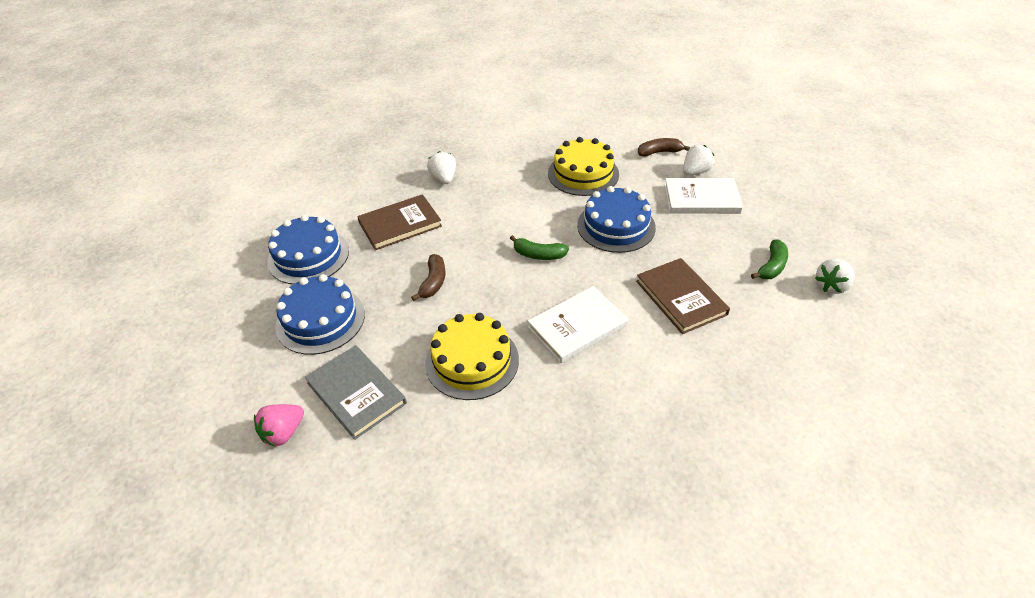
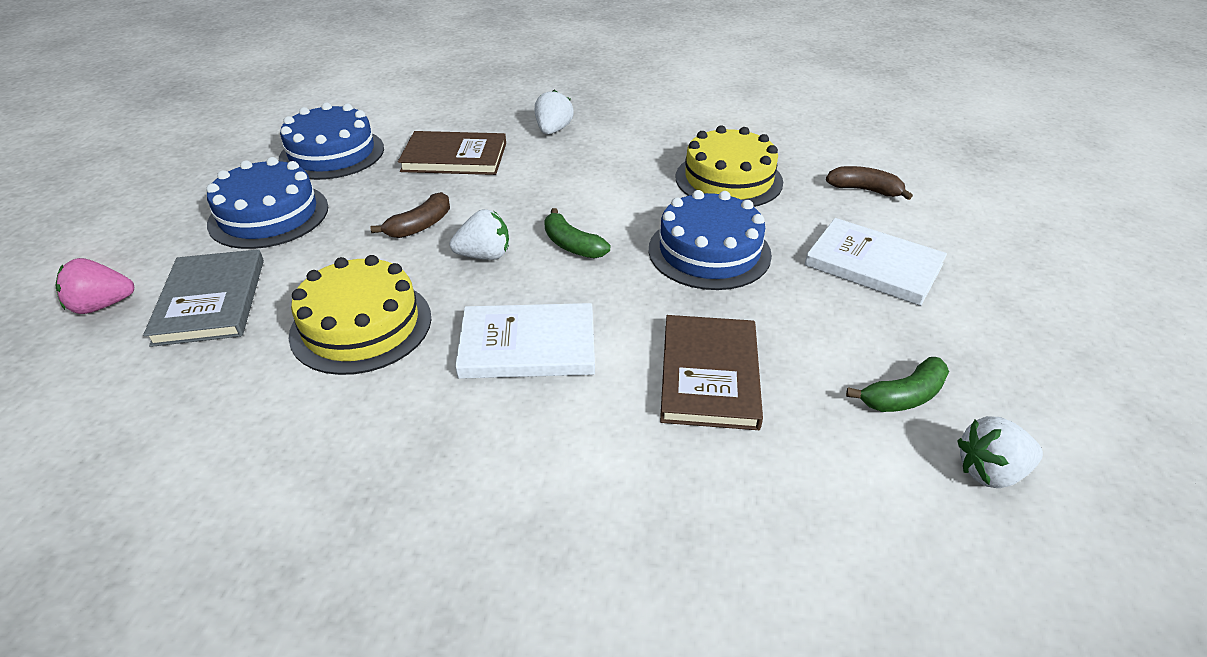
camera: 30 degrees right, 5 degrees down
white strawberry [683,145,714,176] -> white strawberry moved to [450,209,509,260]

